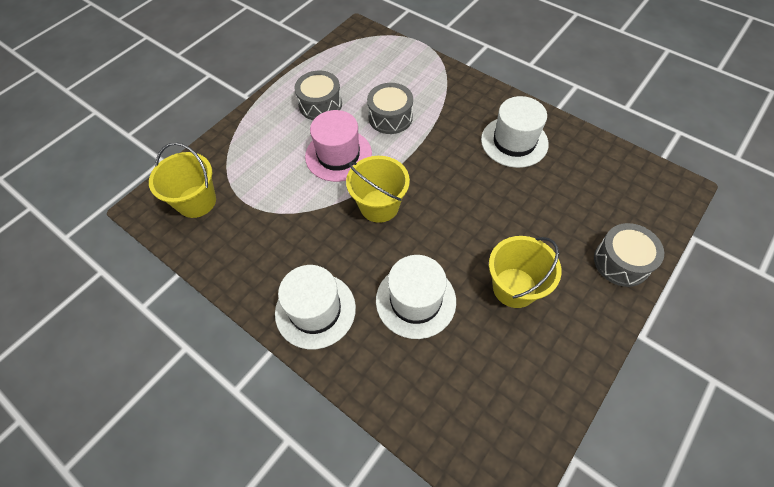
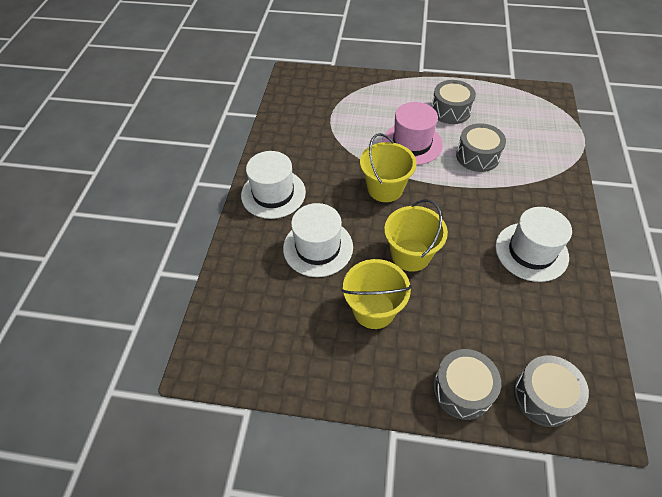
camera: 60 degrees right, 5 degrees down
yellow bucket [149,142,216,218] -> yellow bucket moved to [384,200,448,272]
none -> grey drum [514,355,589,427]

